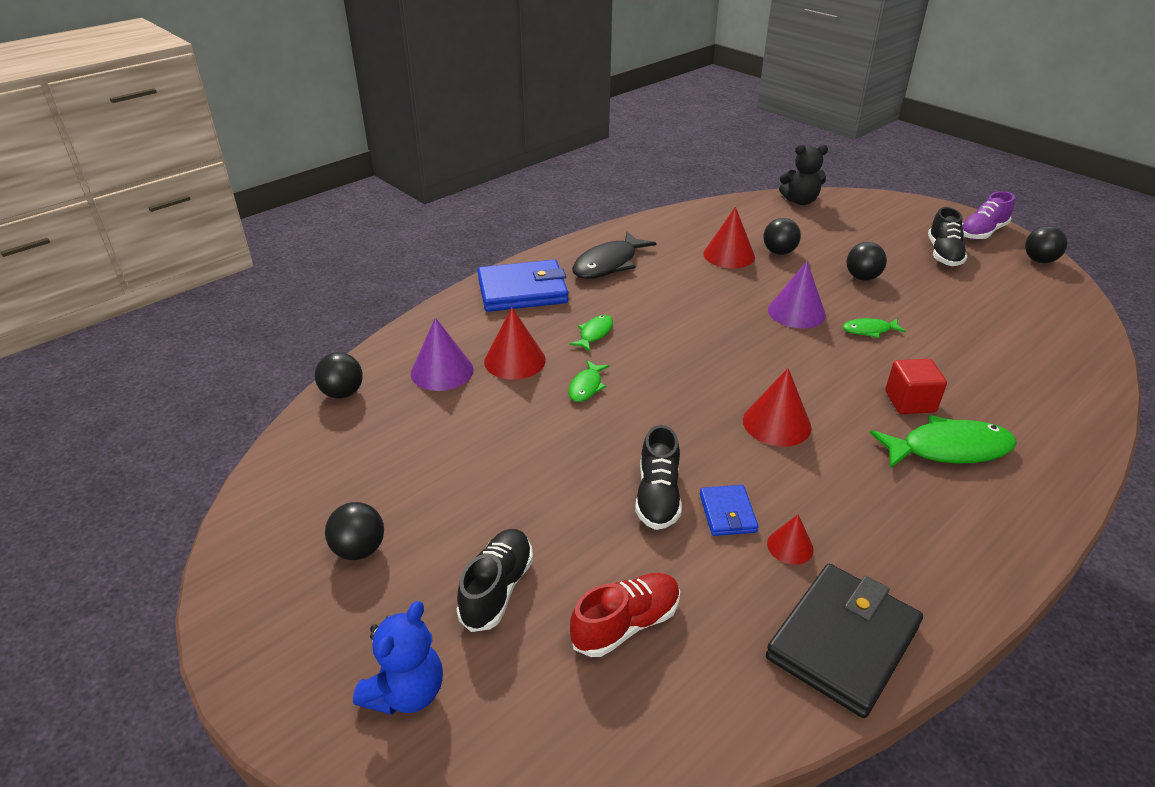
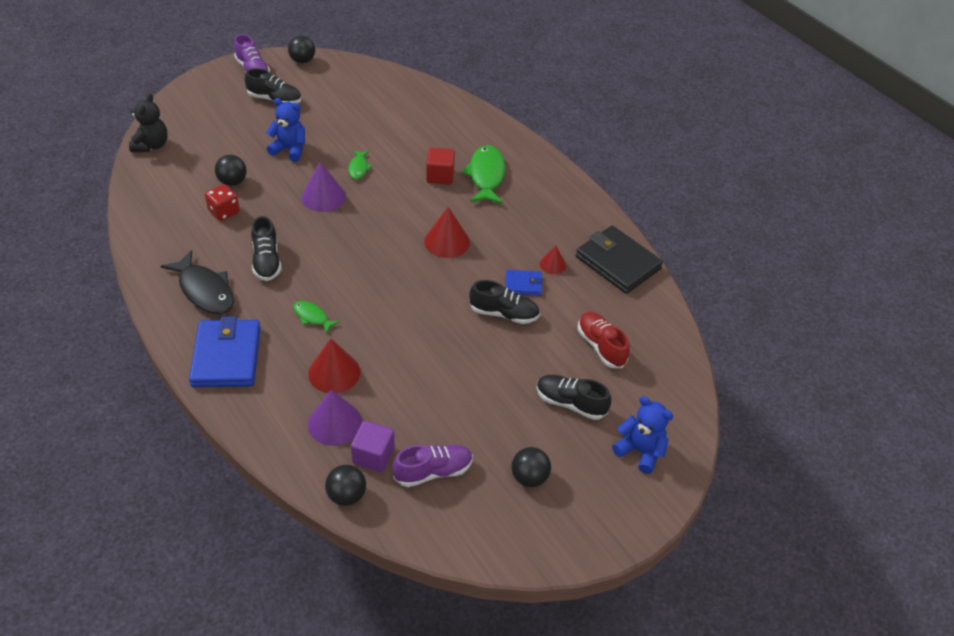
camera: 85 degrees left, 10 degrees up
green fish [568,360,609,402] -> none
red cone [703,207,755,268] -> red dice [205,184,240,221]
black ball [847,242,887,281] -> blue teddy bear [266,98,305,162]
none -> black shoe [251,216,281,281]
none -> purple cube [351,421,395,472]
none -> purple shoe [392,445,473,487]

